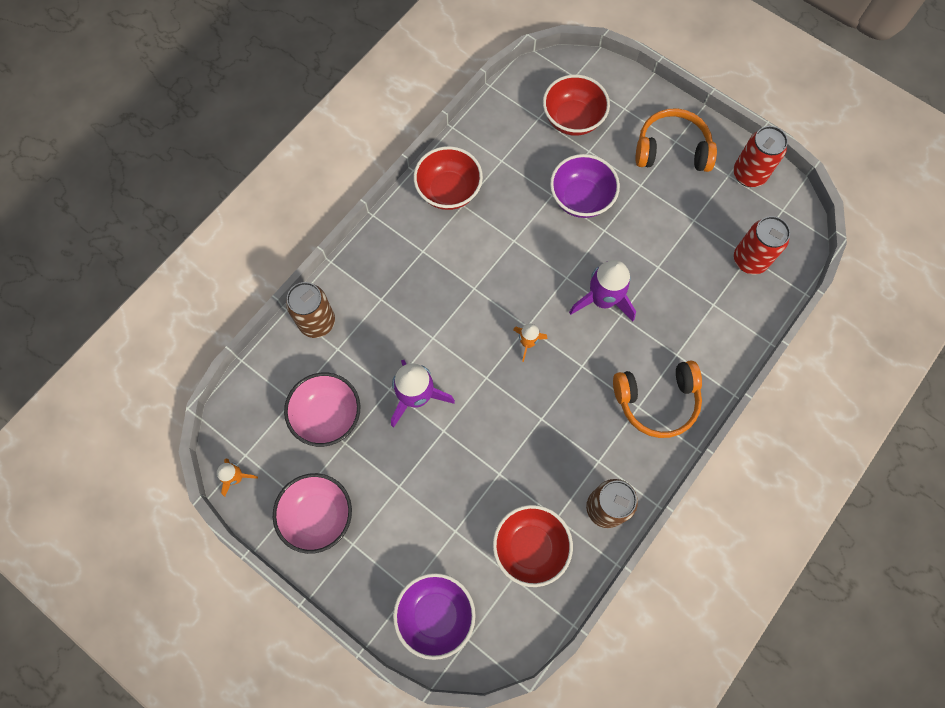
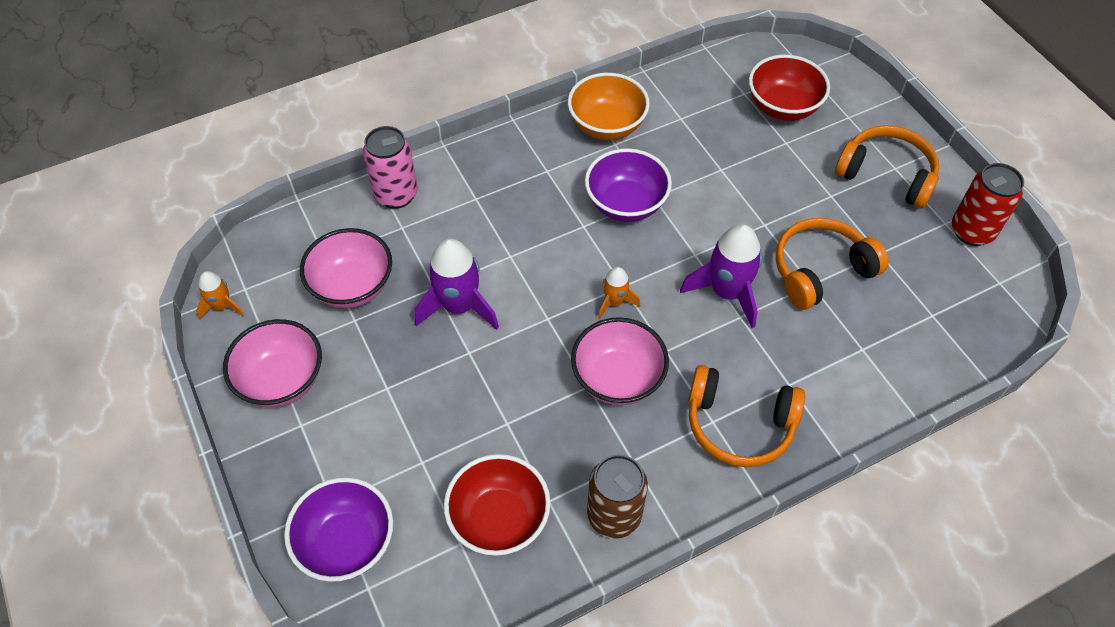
camera: 25 degrees right, 15 degrees down
brown can [286,282,335,338] -> pink can [363,126,418,209]
red bowl [413,146,483,210] -> orange bowl [568,73,650,140]
purple bowl [550,154,620,218] -> purple bowl moved to [585,148,672,222]
red can [734,216,790,274] -> none
none -> pink bowl [571,317,669,405]
none -> orange headphones [776,218,889,310]

